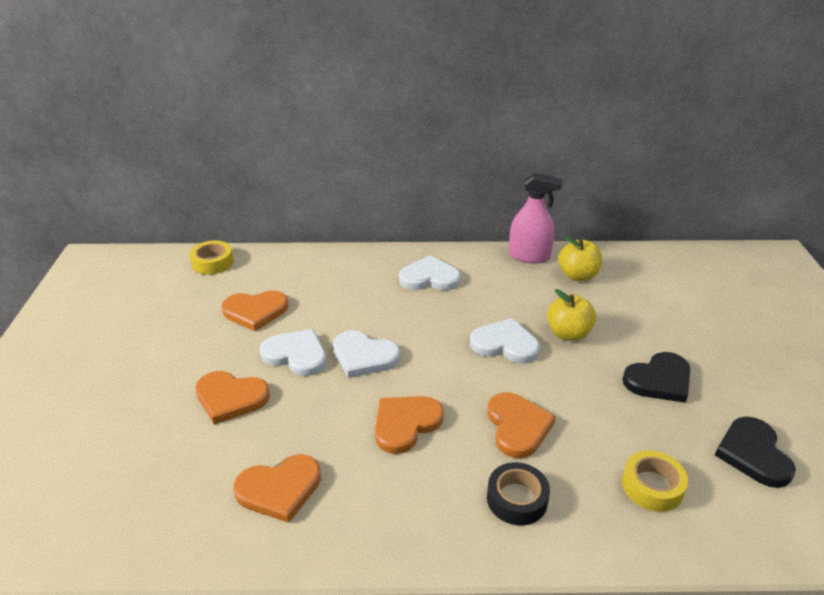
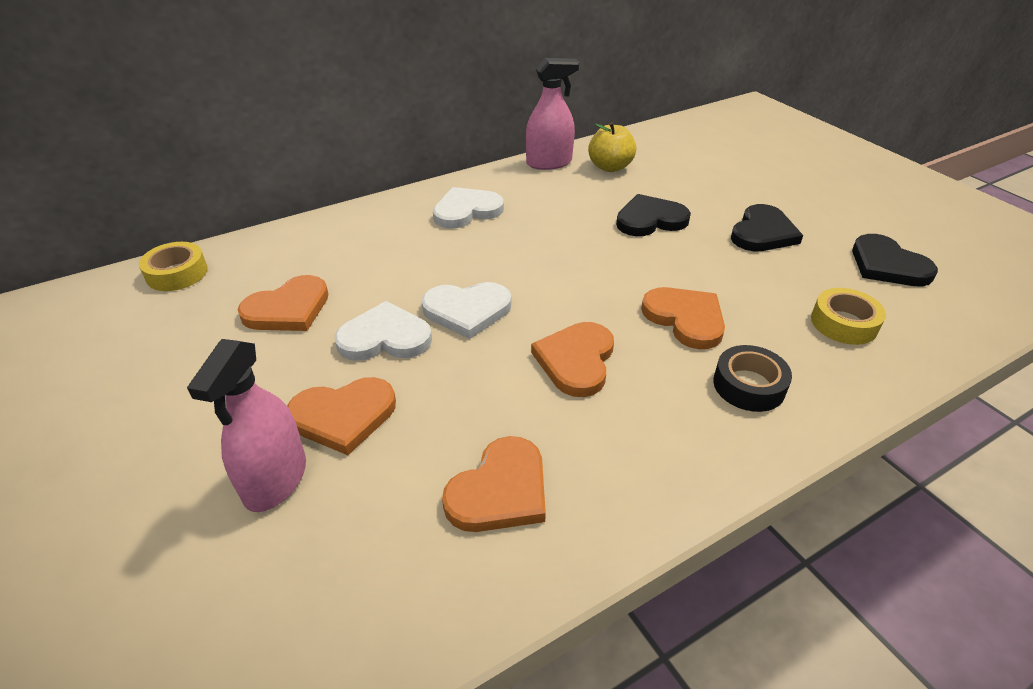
camera: 30 degrees left, 5 degrees up
white heart [470,318,540,363] -> none
yellow apple [547,289,596,341] -> black heart [616,194,691,236]
none -> pink spray bottle [187,339,306,512]

